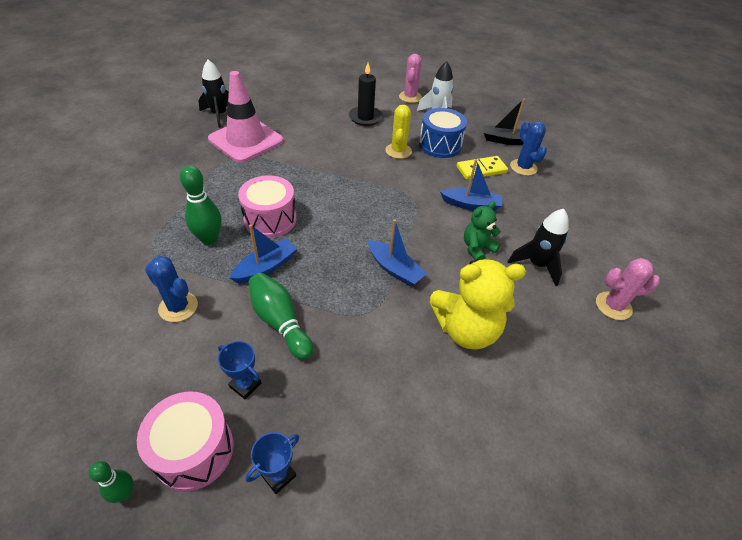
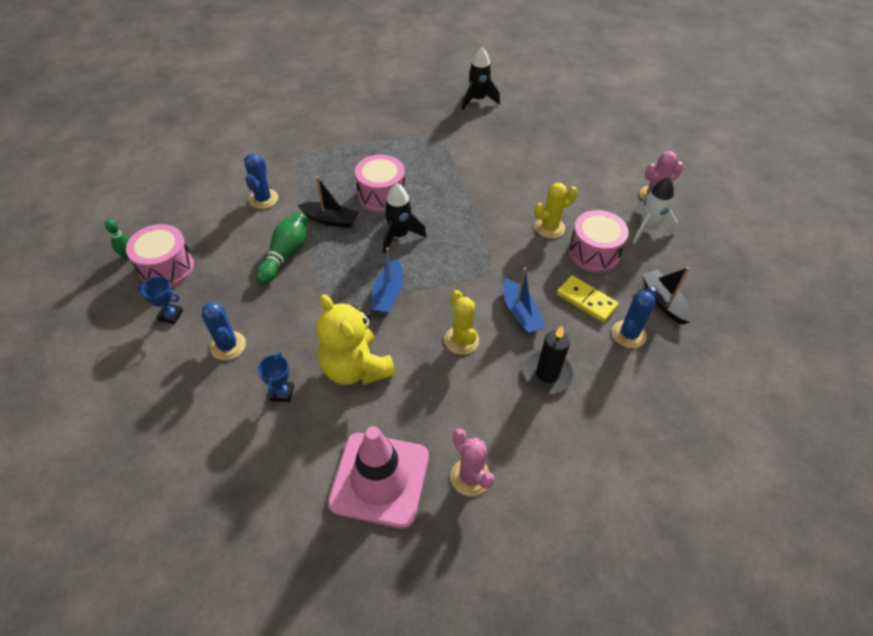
camera: 60 degrees right, 5 degrees up
green bowling pin [180,165,222,245] -> none
pink traffic cone [208,71,284,163] -> pink traffic cone moved to [328,426,429,529]
blue trophy [218,341,261,399] -> blue trophy moved to [258,352,294,402]
blue boat [229,224,297,283] -> black boat [298,177,359,228]
black candle [349,63,383,126] -> black candle moved to [523,326,574,393]
blue drum [419,108,467,158] -> pink drum [568,210,629,273]
green teddy bear [464,201,501,261] -> yellow cactus [444,290,479,355]
black rocket [508,209,569,286] -> black rocket moved to [383,183,427,253]
none -> blue cactus [202,302,246,360]

